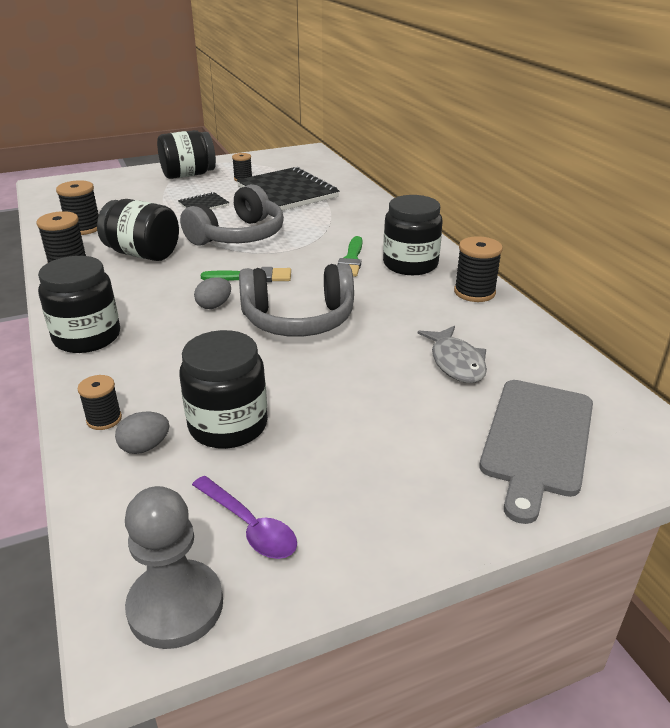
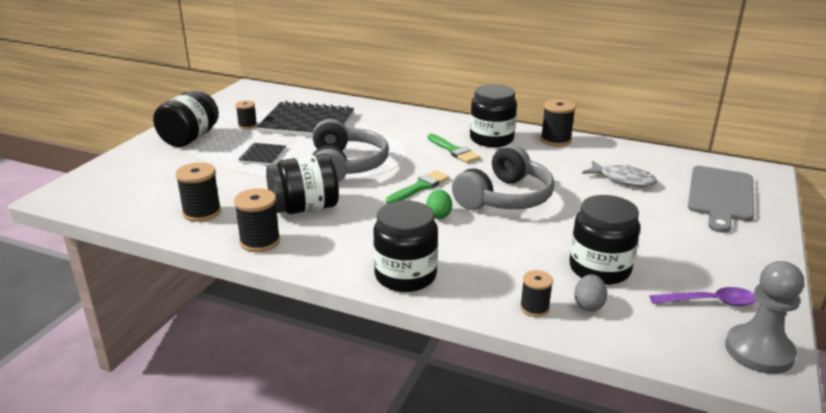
camera: 45 degrees left, 5 degrees down
grey egg [194,277,231,309] -> green egg [426,190,452,219]
grey cutting board [479,380,593,524] -> grey cutting board turned 45 degrees clockwise [688,166,754,233]

